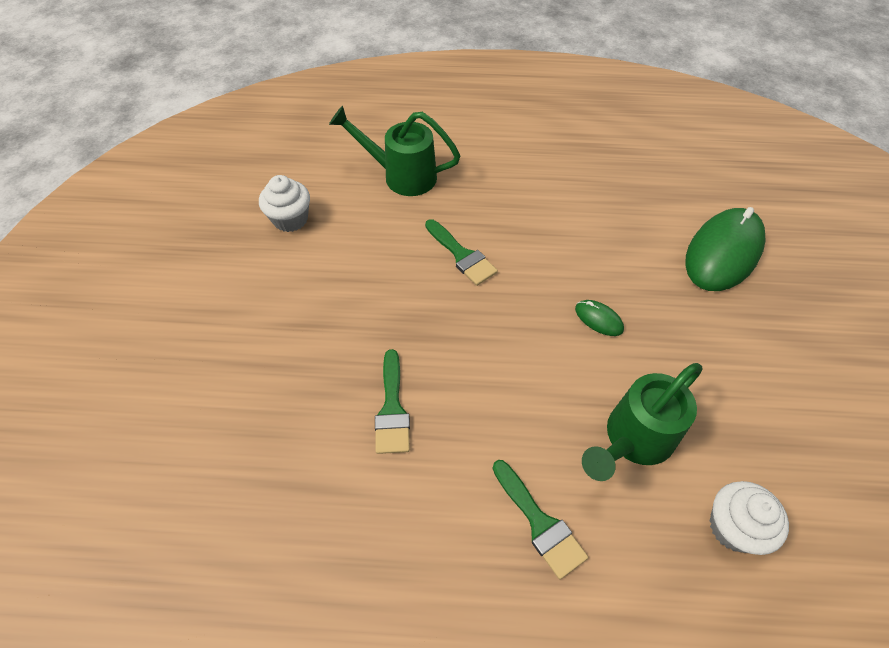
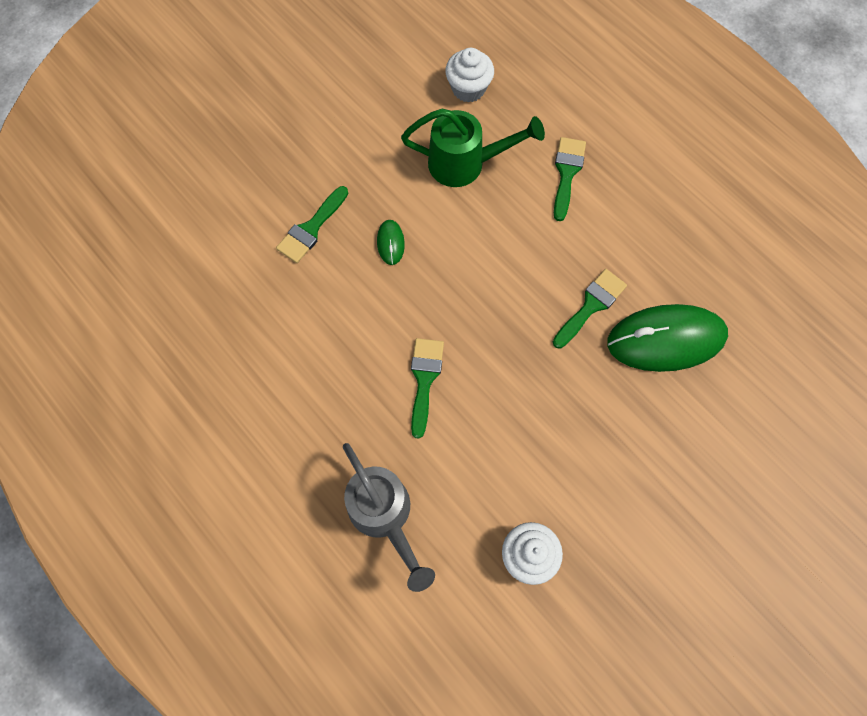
camera: 135 degrees left, 15 degrees up
green watering can [329,106,460,196] -> grey watering can [343,443,435,592]
green mouse [685,207,766,291] -> green mouse moved to [607,304,728,372]
none -> green brush [276,186,348,263]

